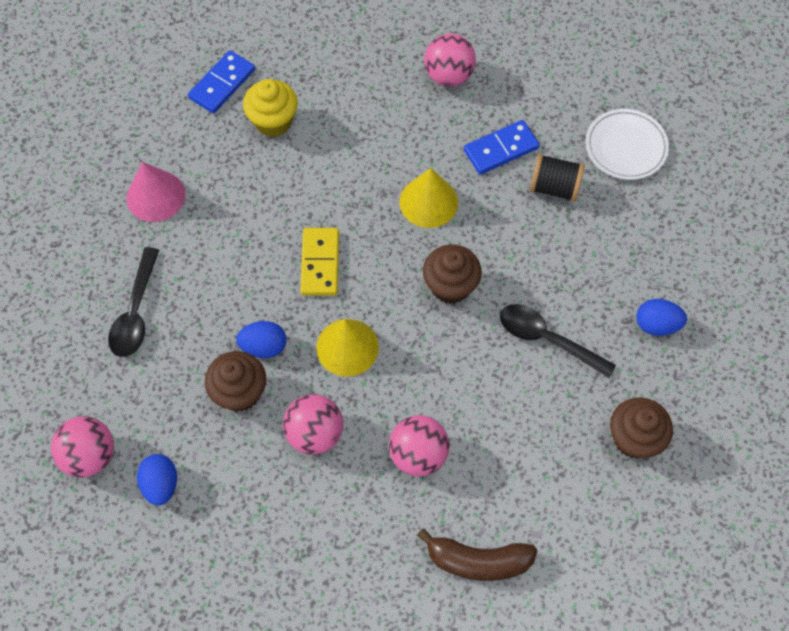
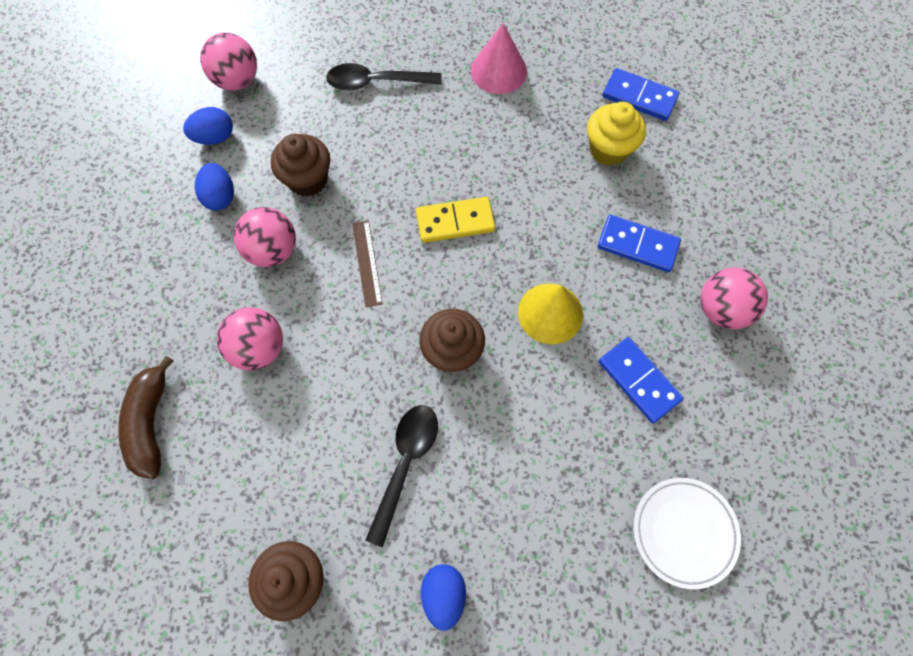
camera: 80 degrees right, 5 degrees up
blue egg [236,321,287,358] -> blue egg moved to [195,163,234,211]
yellow cone [316,319,379,377] -> brown ruler [352,220,383,307]
black spool [530,154,585,202] -> none
none -> blue domino [598,215,681,272]

